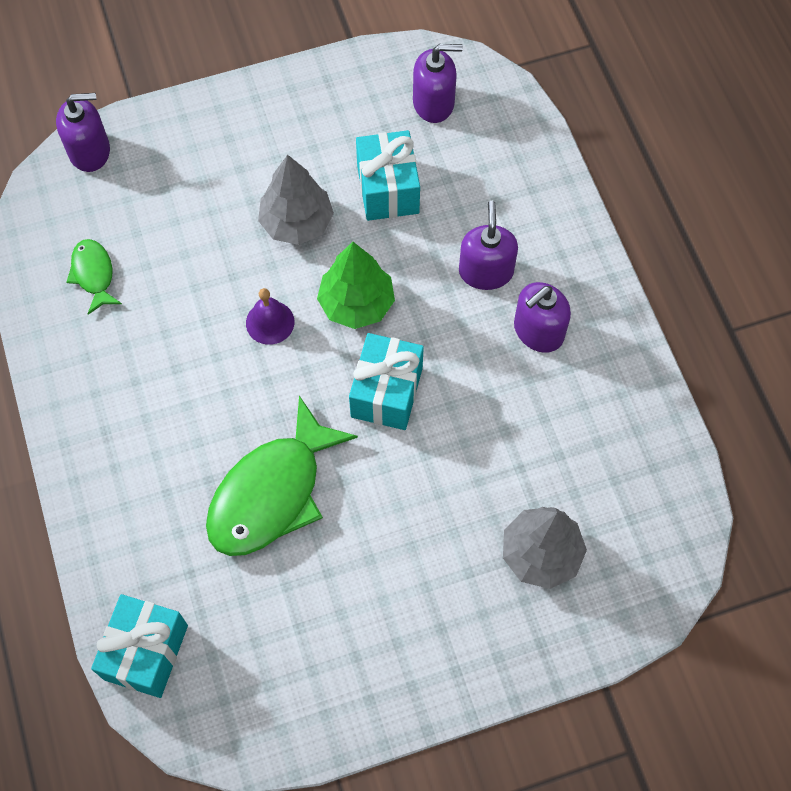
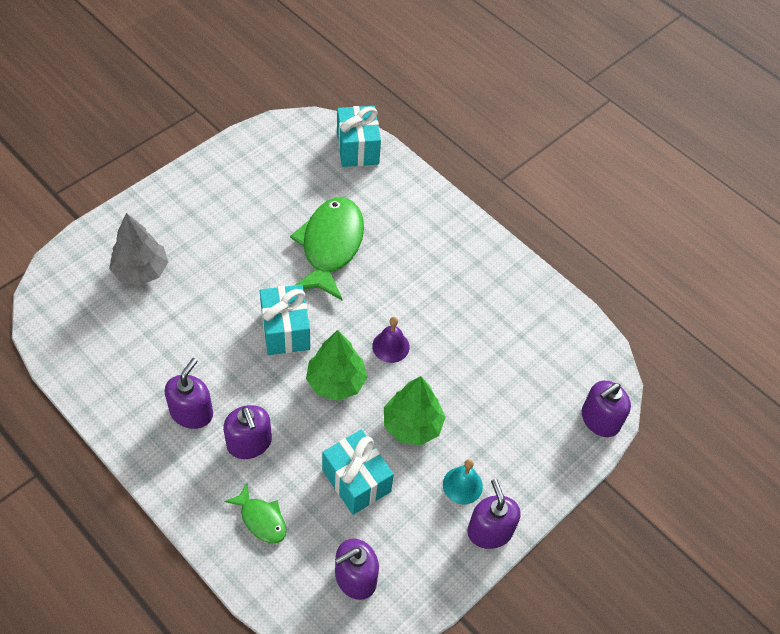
camera: 150 degrees right, 10 degrees down
green fish [66,239,122,315] -> green fish moved to [224,483,287,543]
grey tree [258,155,334,245] -> green tree [384,376,446,446]
none -> turquoise bell [443,459,483,504]
none -> purple soap dispenser [467,479,521,549]

